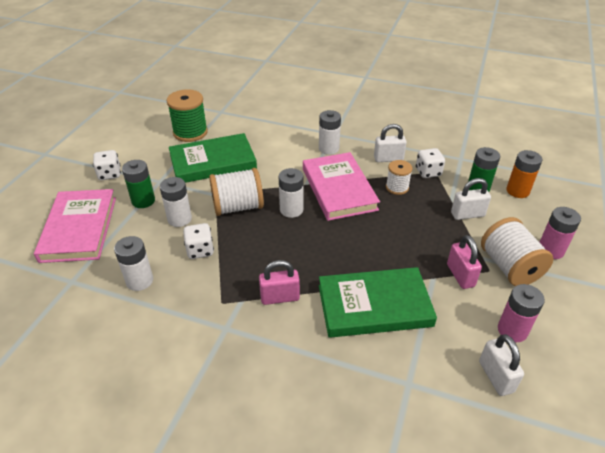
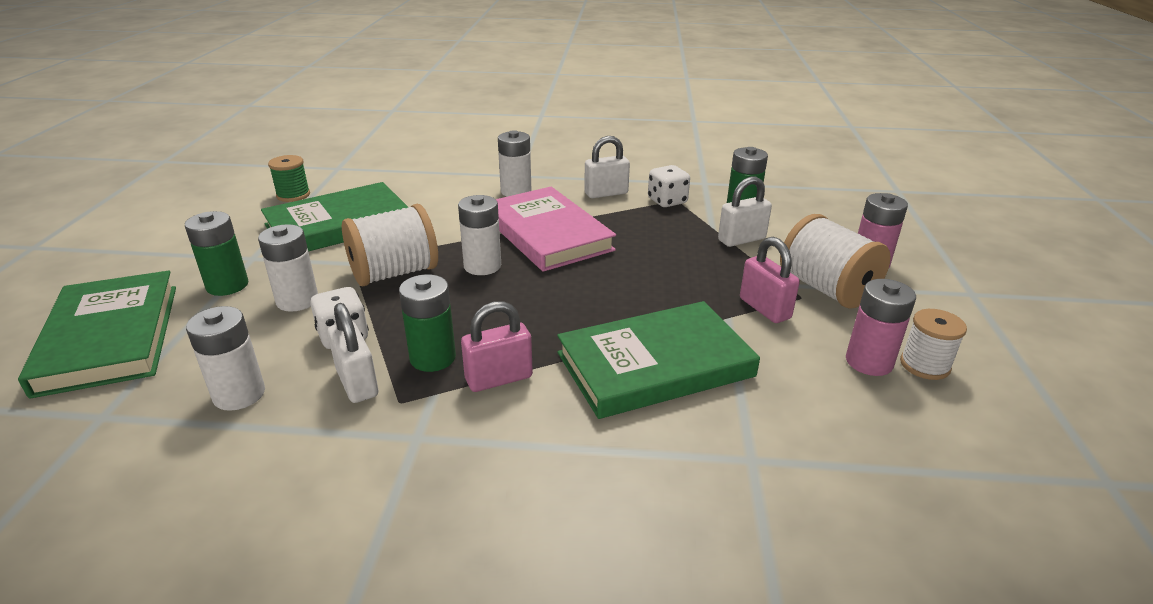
camera: 15 degrees left, 10 degrees down
pink book [34,189,116,263] -> green book [18,271,176,399]
white dice [93,150,121,180] -> none
green spool [167,89,208,142] -> green spool [268,155,310,202], size x0.59
white spool [386,160,413,195] -> white spool moved to [900,309,967,380]
white padlock [479,334,524,396] -> white padlock moved to [327,303,378,403]
orange battery [506,150,542,198] -> none
none -> green battery [399,274,456,372]

